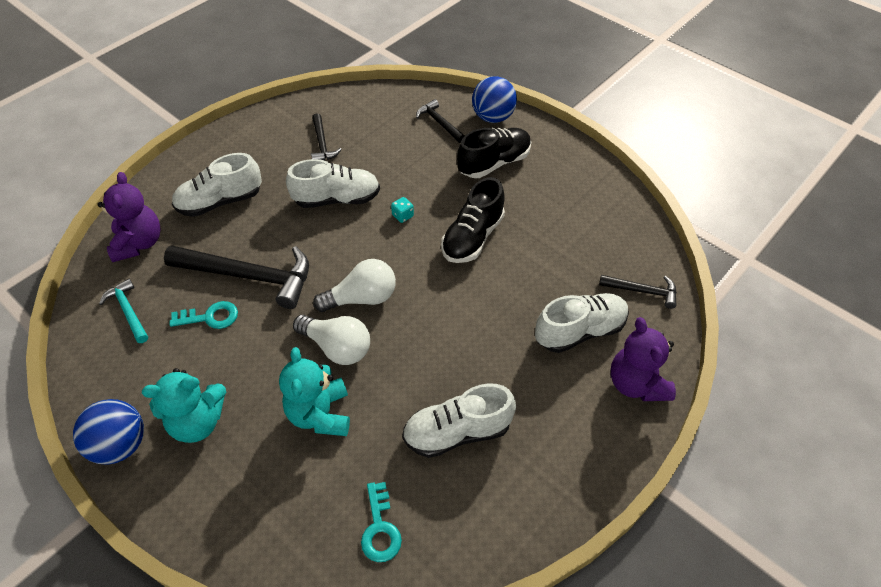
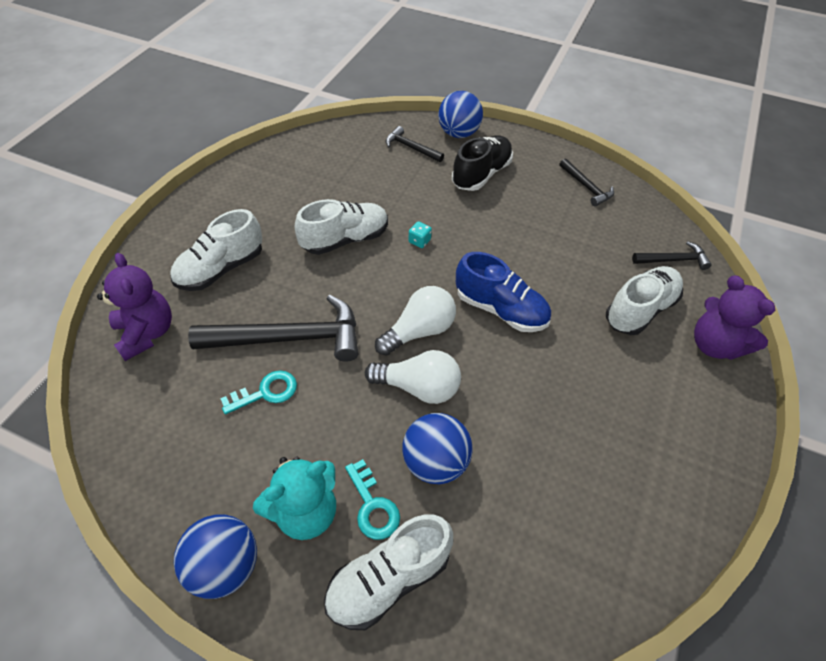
camera: 20 degrees left, 0 degrees up
turquoise hammer [99,279,148,343] -> none
turquoise teddy bear [279,347,350,436] -> blue ball [402,413,473,484]
black hammer [311,113,342,160] -> black hammer moved to [559,158,614,207]
turquoise key [361,482,402,562] -> turquoise key moved to [345,459,400,540]
white shoe [402,383,516,458] -> white shoe moved to [324,514,453,630]
black shoe [441,177,505,263] -> none
none -> blue shoe [456,252,551,332]

